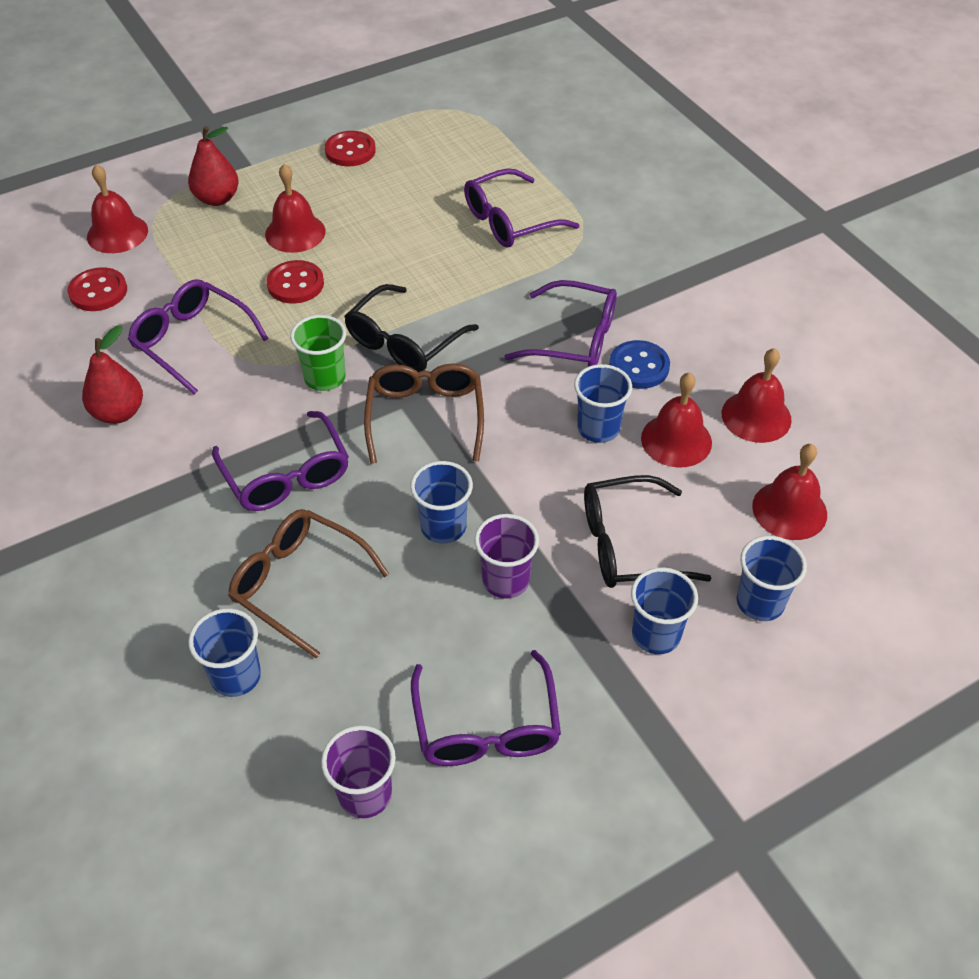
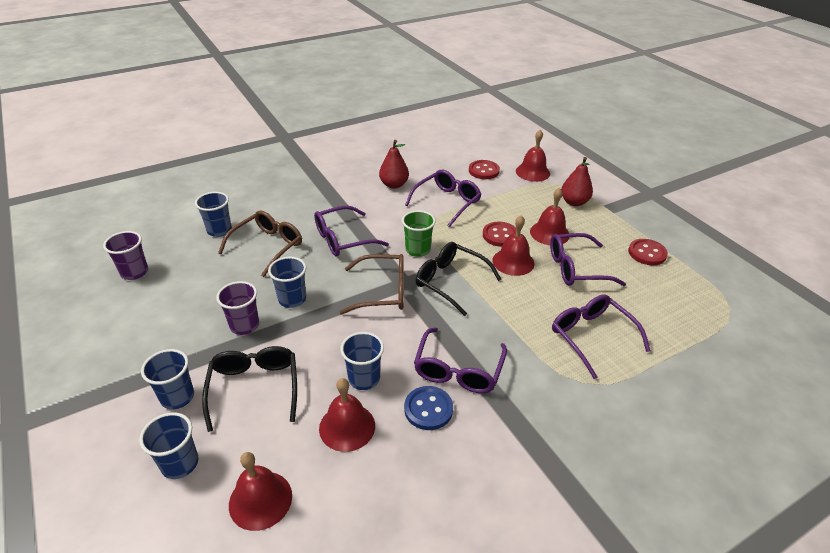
camera: 90 degrees right, 10 degrees down
purple glasses [411,650,561,766] -> purple glasses moved to [550,233,626,286]
red bell [722,348,792,443] -> red bell moved to [493,215,534,276]

